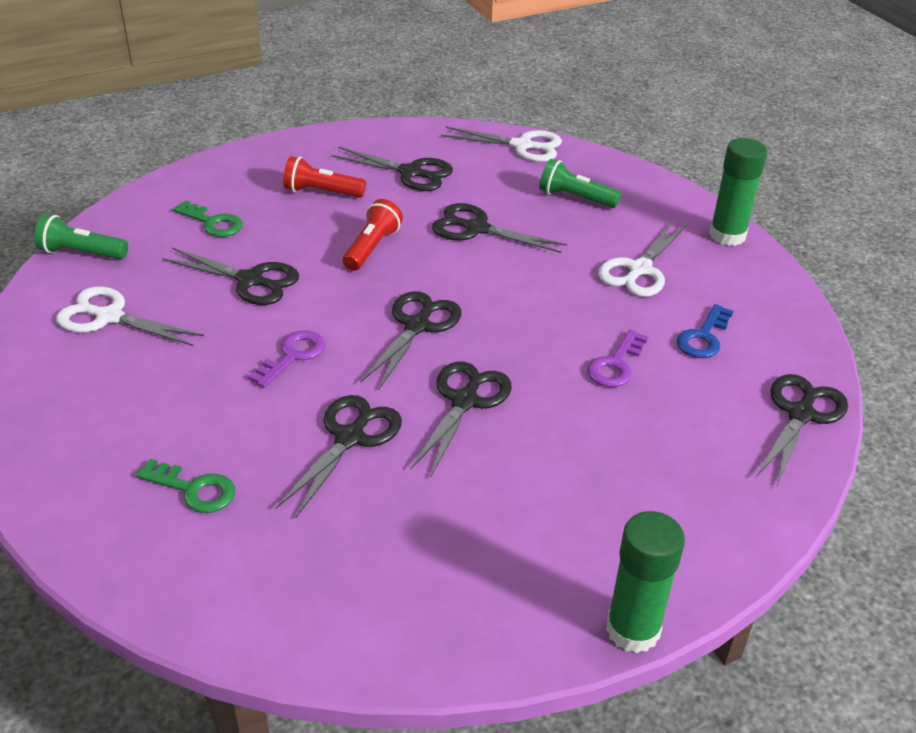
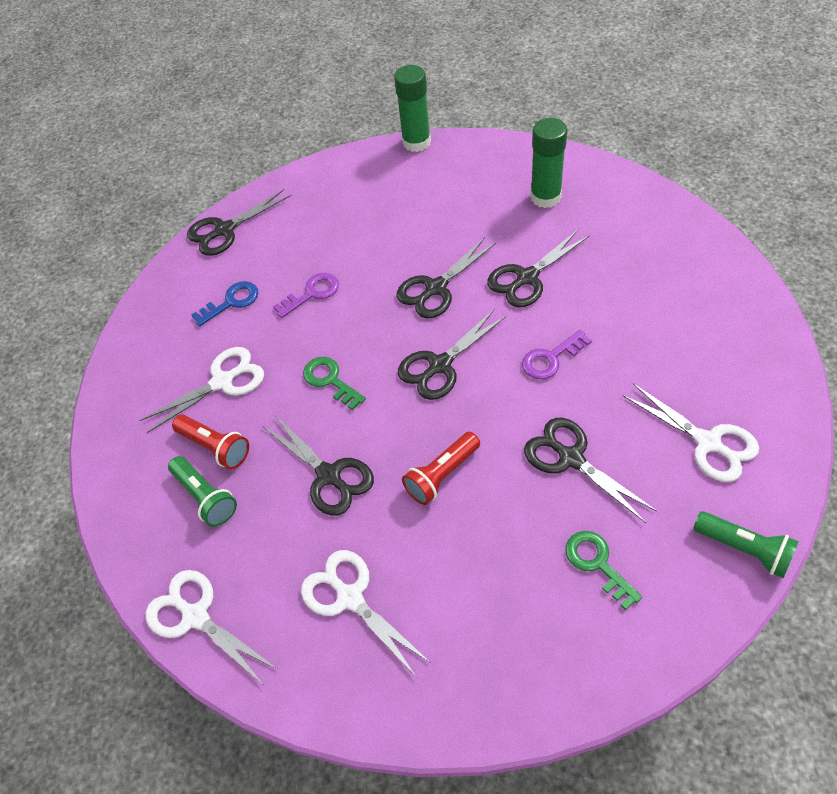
camera: 150 degrees left, 15 degrees up
green key [136,459,236,513] -> green key moved to [303,357,366,410]
red flashlight [283,156,366,198] -> red flashlight moved to [172,415,249,469]
black scissors [331,146,453,191] -> white scissors [301,550,431,678]
green glue stick [709,138,767,246] -> green glue stick moved to [530,118,567,208]

